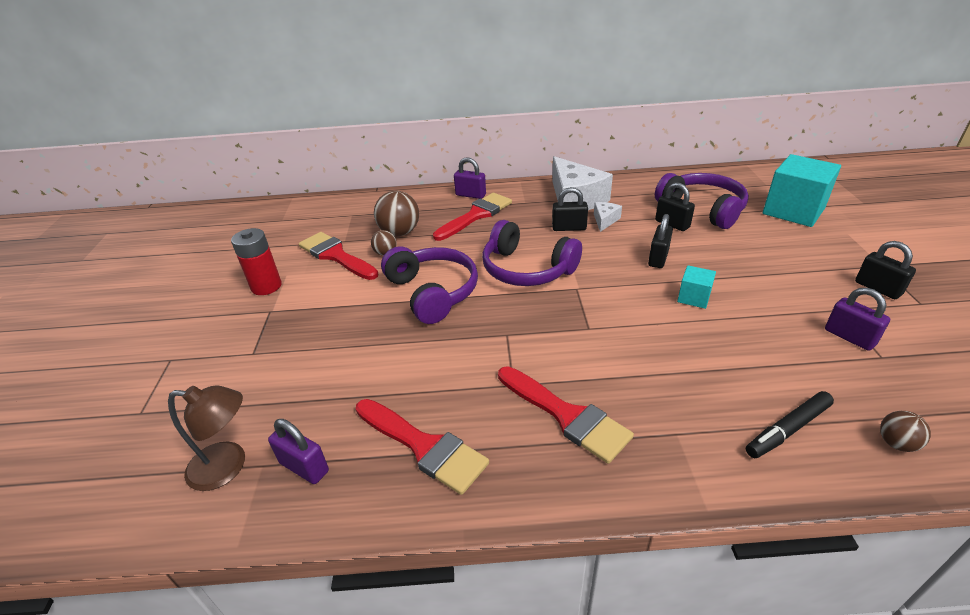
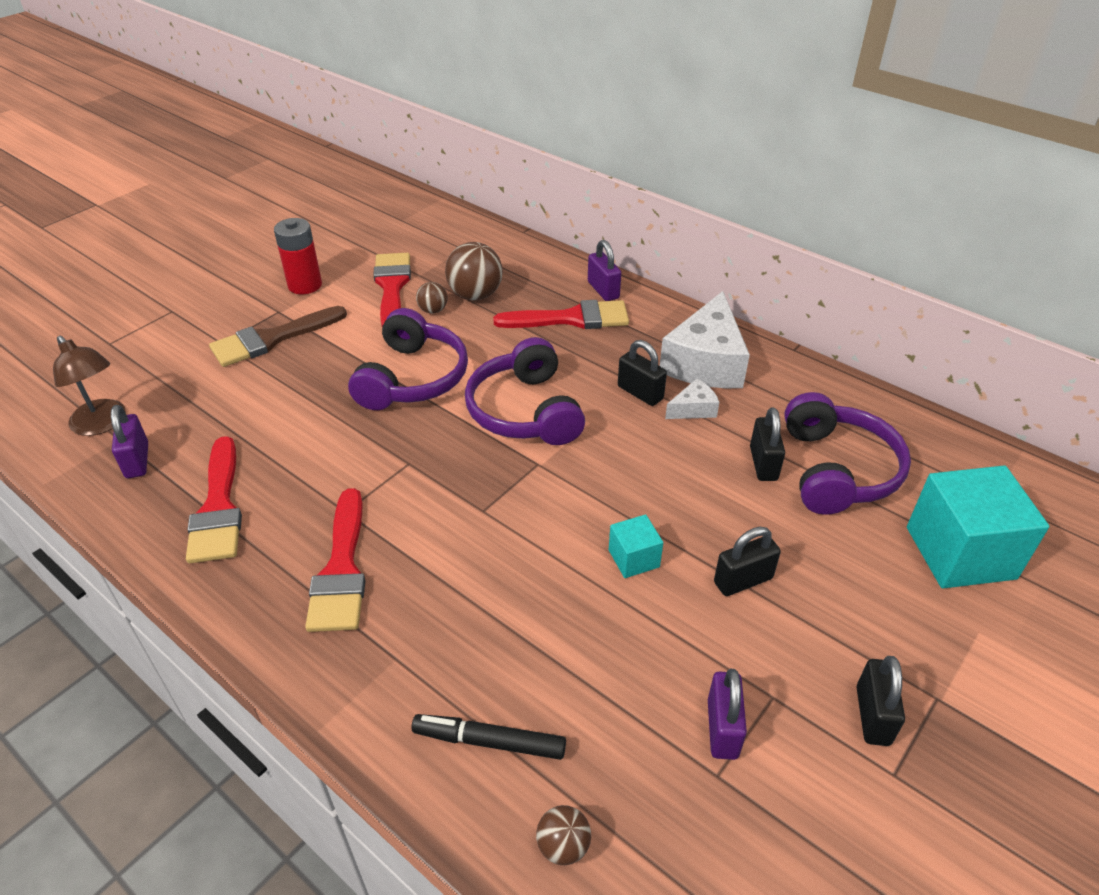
camera: 40 degrees right, 5 degrees up
black padlock [648,214,673,268] -> black padlock moved to [714,527,781,596]
none -> brown brush [209,306,347,367]

